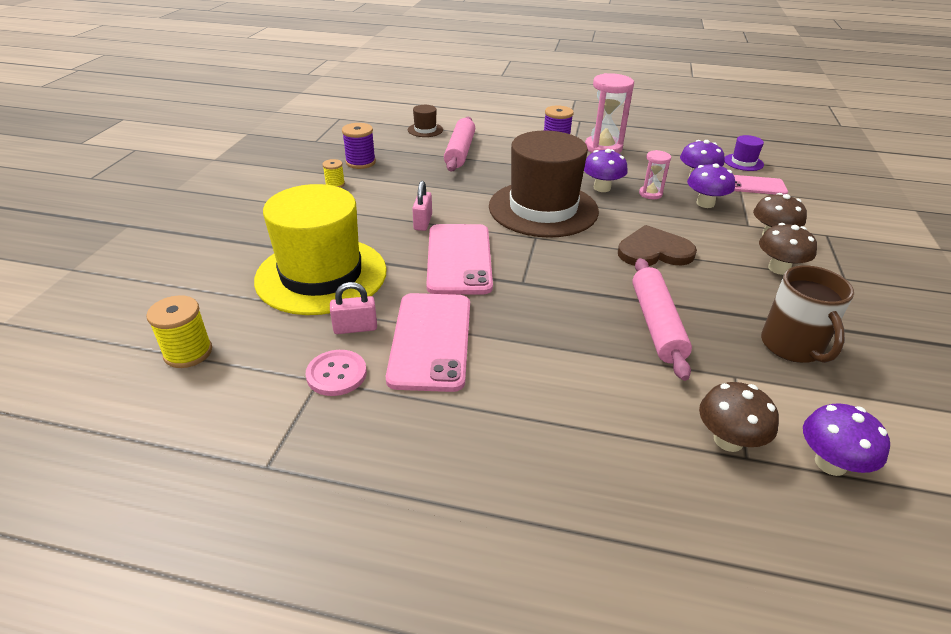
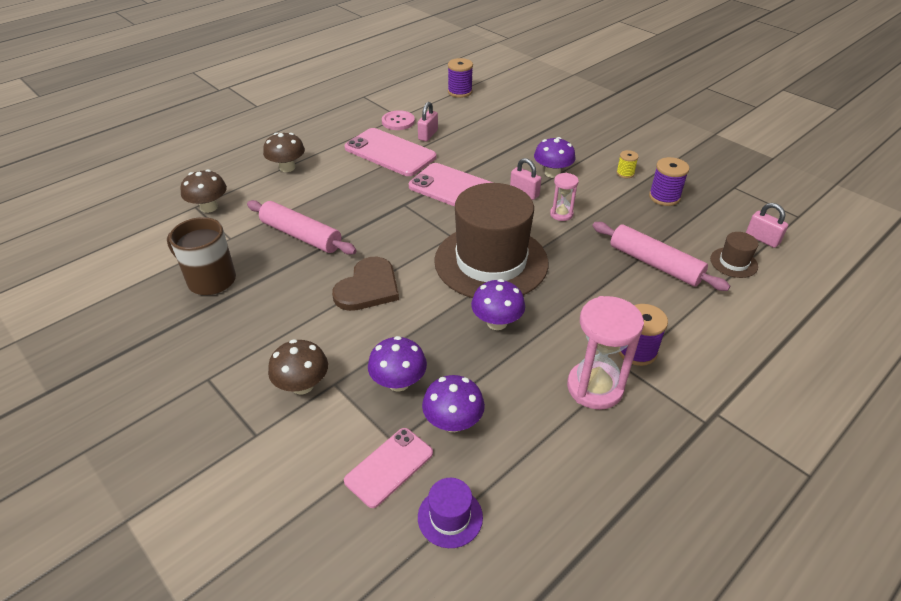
camera: 125 degrees right, 5 degrees up
yellow spool [146,295,212,368] -> purple spool [448,58,473,98]
yellow hat [254,184,387,315] -> none
pink hourglass [639,150,671,199] -> pink hourglass moved to [550,173,579,221]
brown mushroom [759,223,817,275] -> brown mushroom moved to [263,133,305,172]
purple mushroom [803,403,890,476] -> purple mushroom moved to [534,137,576,178]
none -> pink padlock [746,203,788,248]

